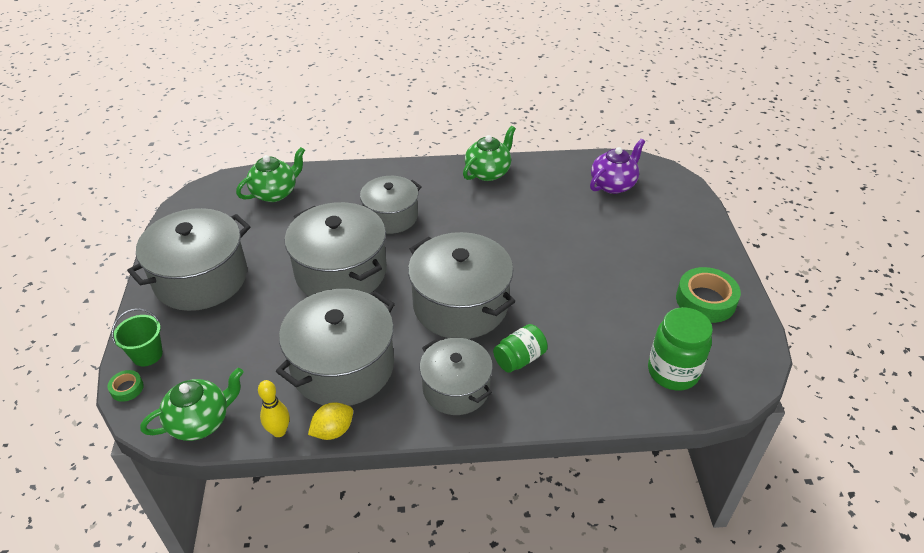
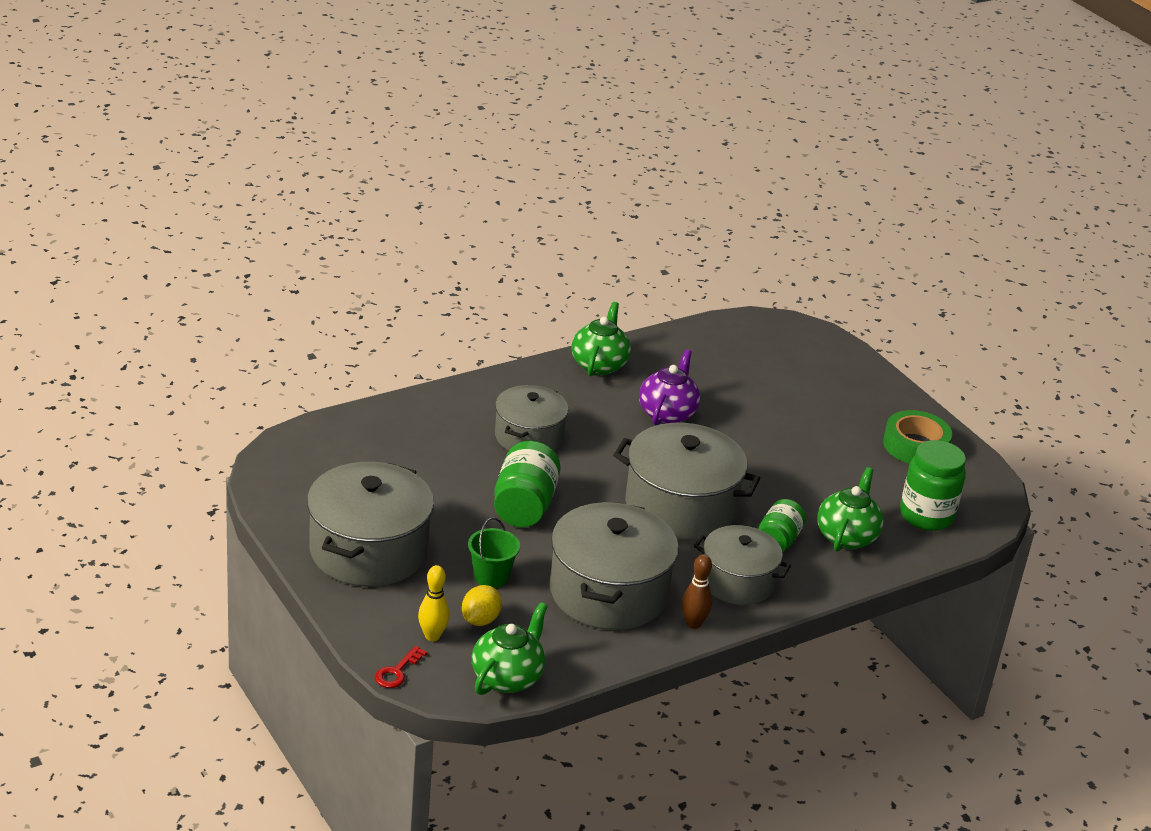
camera: 30 degrees left, 10 degrees down
green tape [107,370,144,402] -> red key [375,646,427,688]
green bucket [112,308,163,366] -> green bucket moved to [468,517,520,588]
green teapot [236,147,305,202] -> green teapot moved to [817,467,884,552]
yellow bowling pin [258,380,290,437] -> yellow bowling pin moved to [418,565,450,641]
grey pot [285,202,387,296] -> green jar [494,441,561,527]
yellow lemon [308,402,353,440] -> yellow lemon moved to [462,585,502,626]
purple teapot [590,139,645,194] -> purple teapot moved to [639,349,700,425]
none -> brown bowling pin [682,554,712,629]

